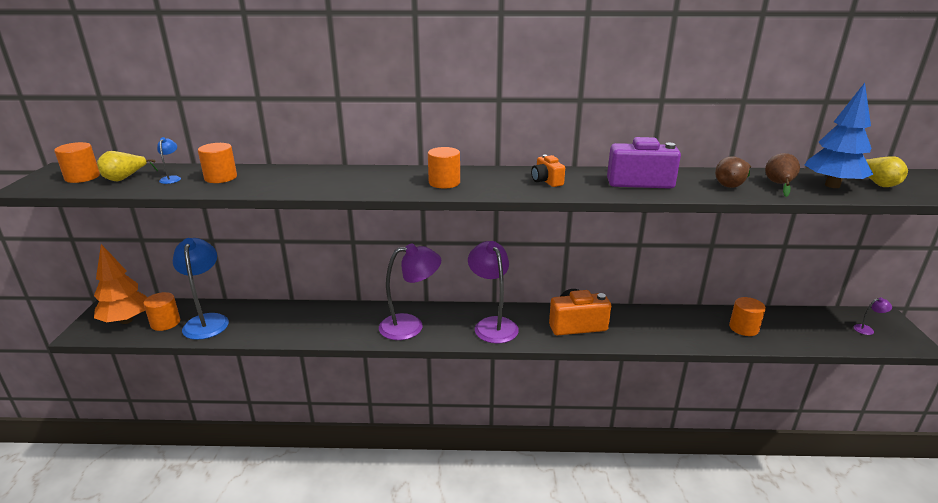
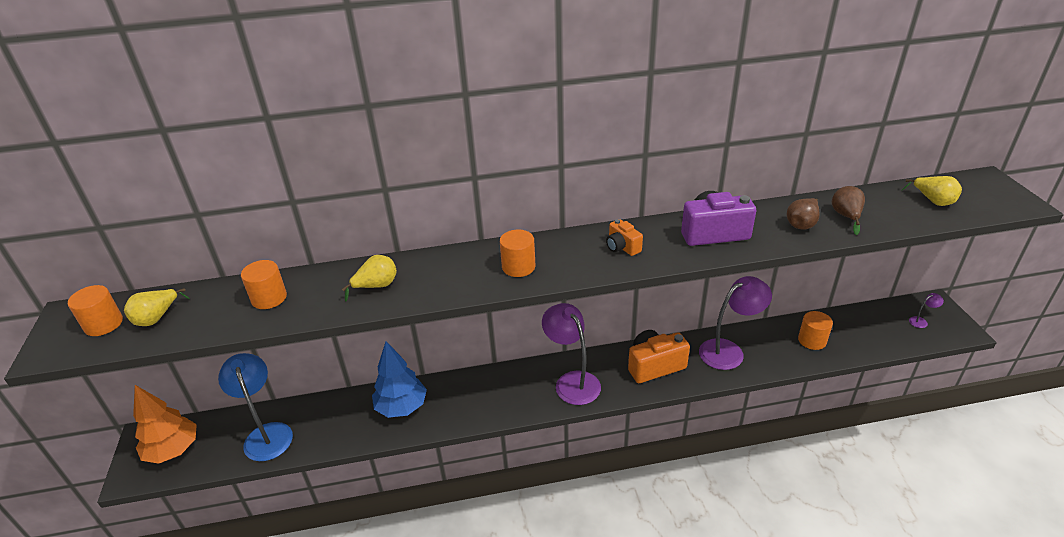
camera: 10 degrees left, 10 degrees up
orange cylinder [143,292,180,331] -> none
blue lamp [157,137,181,184] -> none
purple lamp [379,244,441,340] -> purple lamp moved to [699,276,772,370]
blue tree [805,83,874,188] -> blue tree moved to [372,341,427,418]
none -> yellow pear [342,255,397,302]

